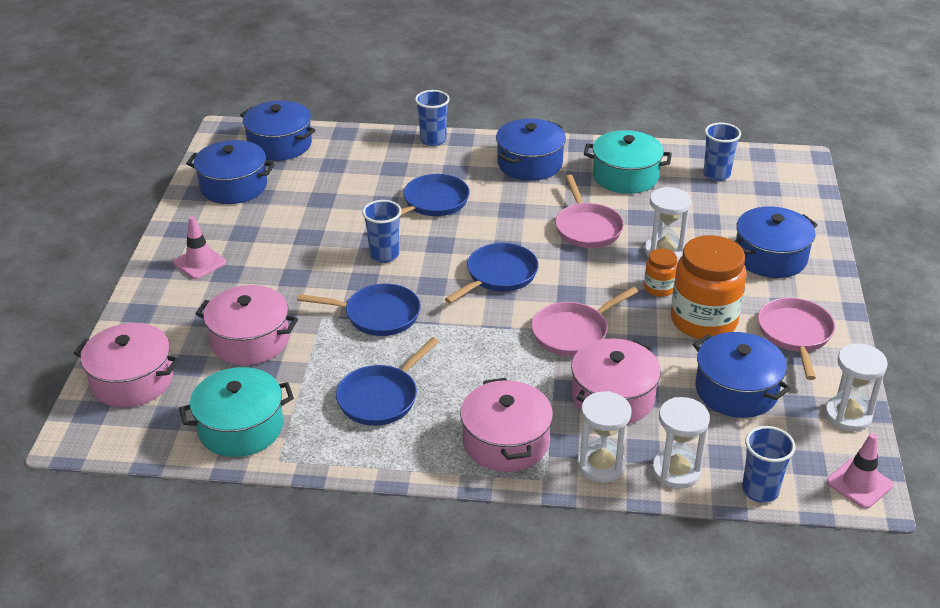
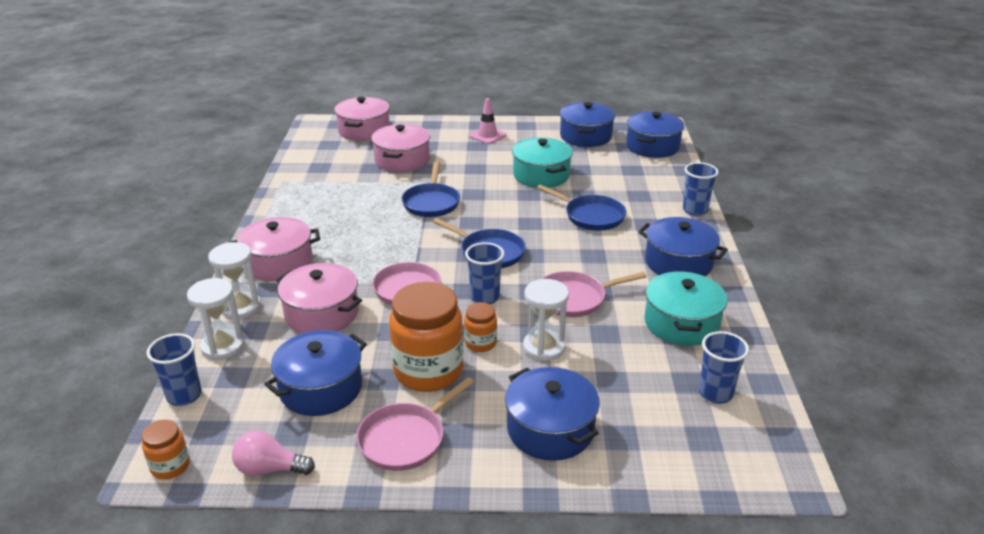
camera: 85 degrees right, 5 degrees down
turquoise pot [179,367,294,457] -> turquoise pot moved to [512,137,573,188]
blue pan [336,337,439,426] -> none
blue cup [362,200,402,263] -> blue cup moved to [465,242,504,304]
pink pan [758,298,835,380] -> pink pan turned 135 degrees clockwise [356,377,474,471]
white hourglass [825,343,888,431] -> pink light bulb [232,430,315,476]
pink traffic cone [827,433,893,509] -> orange jar [142,420,190,479]

